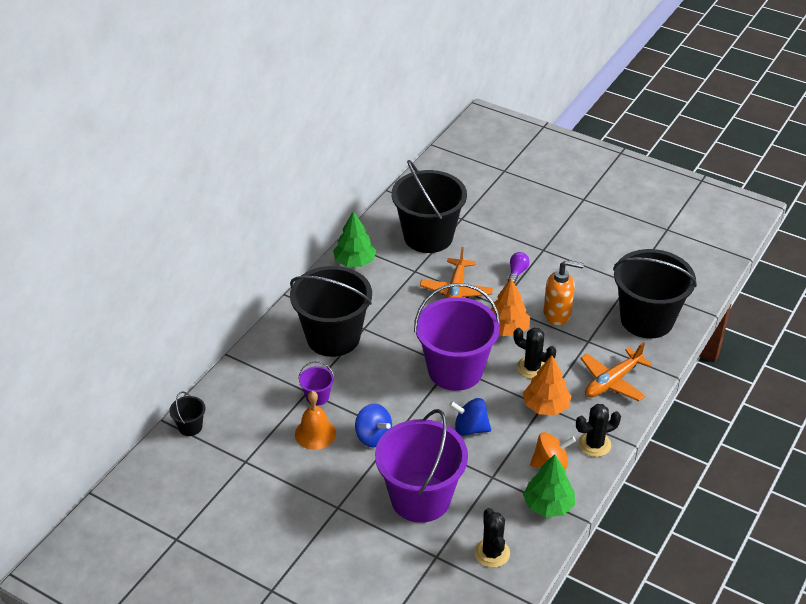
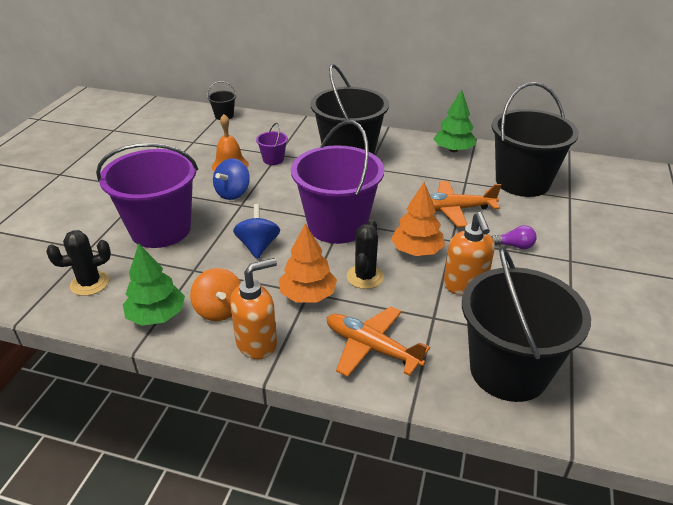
camera: 75 degrees right, 5 degrees down
black cactus [576,404,621,457] -> orange soap dispenser [230,258,277,359]

